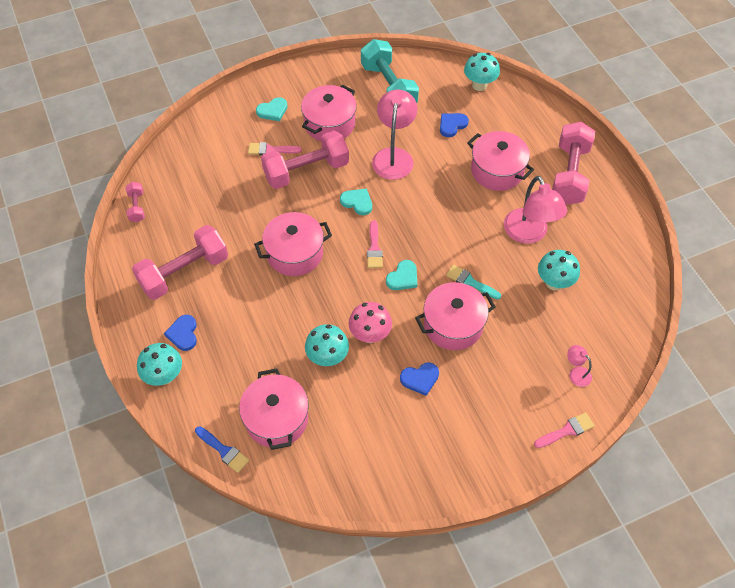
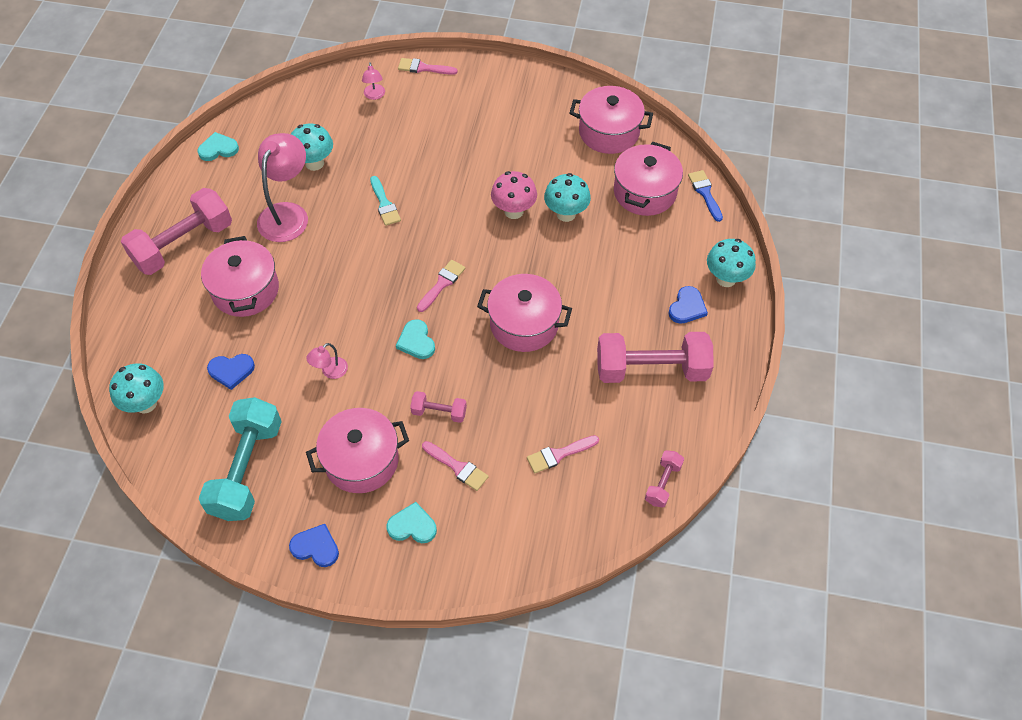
camera: 145 degrees left, 0 degrees up
pink dumbbell [261,130,349,189] -> pink dumbbell [410,391,467,423], size x0.47
pink lamp [372,90,417,180] -> pink lamp [306,343,348,379], size x0.46
turquoise heart [386,260,418,290] -> turquoise heart moved to [197,132,239,161]
blue heart [400,362,439,396] -> blue heart moved to [289,524,339,567]
pink pot [415,282,496,350] -> pink pot moved to [569,86,653,154]
none -> pink brush [527,435,599,473]

